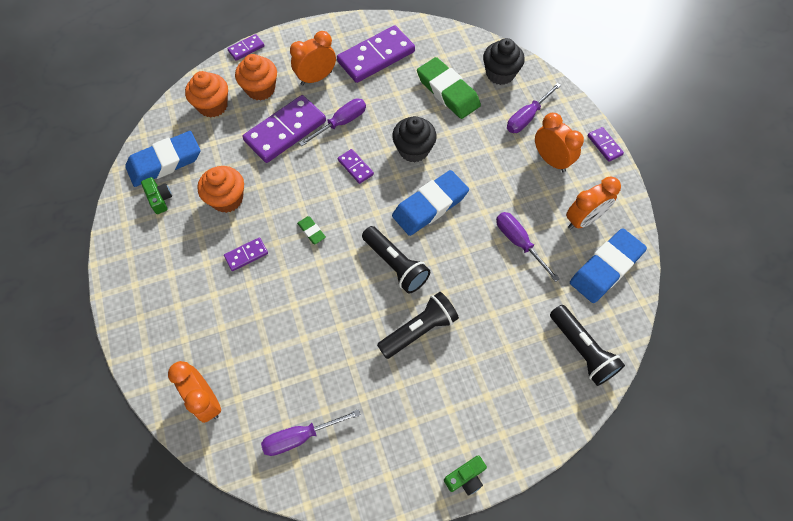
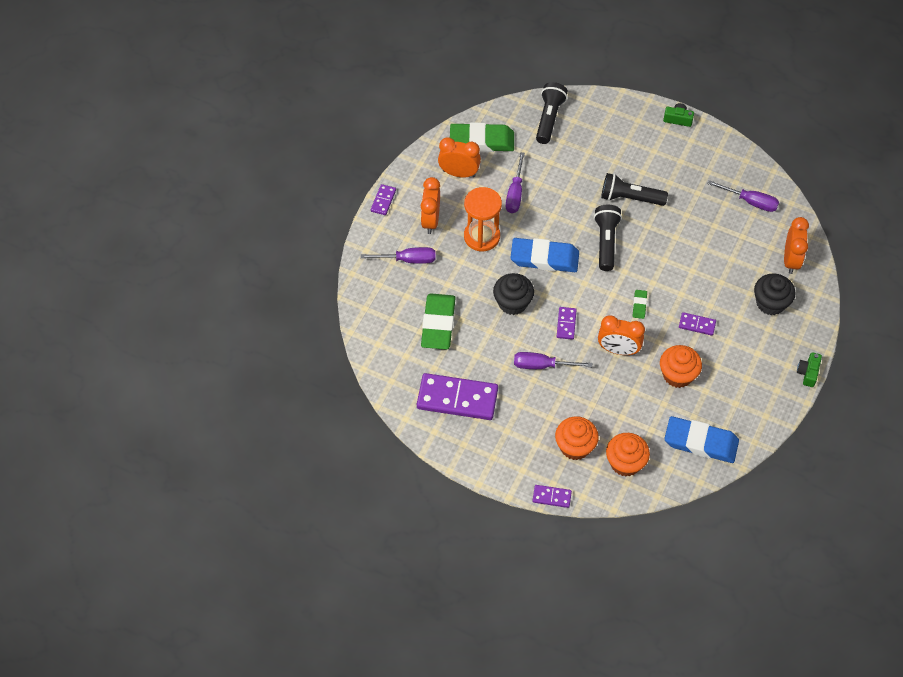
camera: 135 degrees left, 5 degrees down
green camera [141,177,172,214] -> green camera moved to [797,352,822,387]
purple domino [243,95,326,163] -> none
orange clock [290,31,336,85] -> orange clock moved to [598,315,645,355]
black cupcake [483,38,525,85] -> black cupcake moved to [754,274,795,315]
blue eraser [570,229,647,303] -> green eraser [450,122,514,152]
none -> orange hourglass [464,187,502,251]

